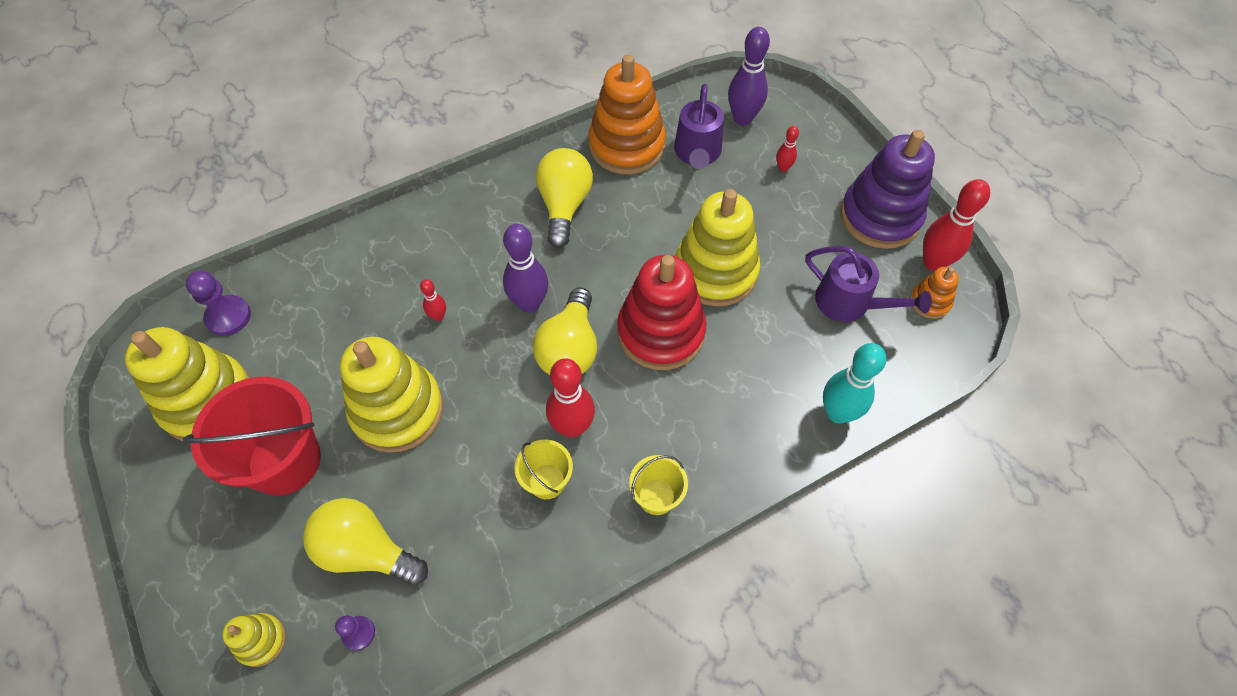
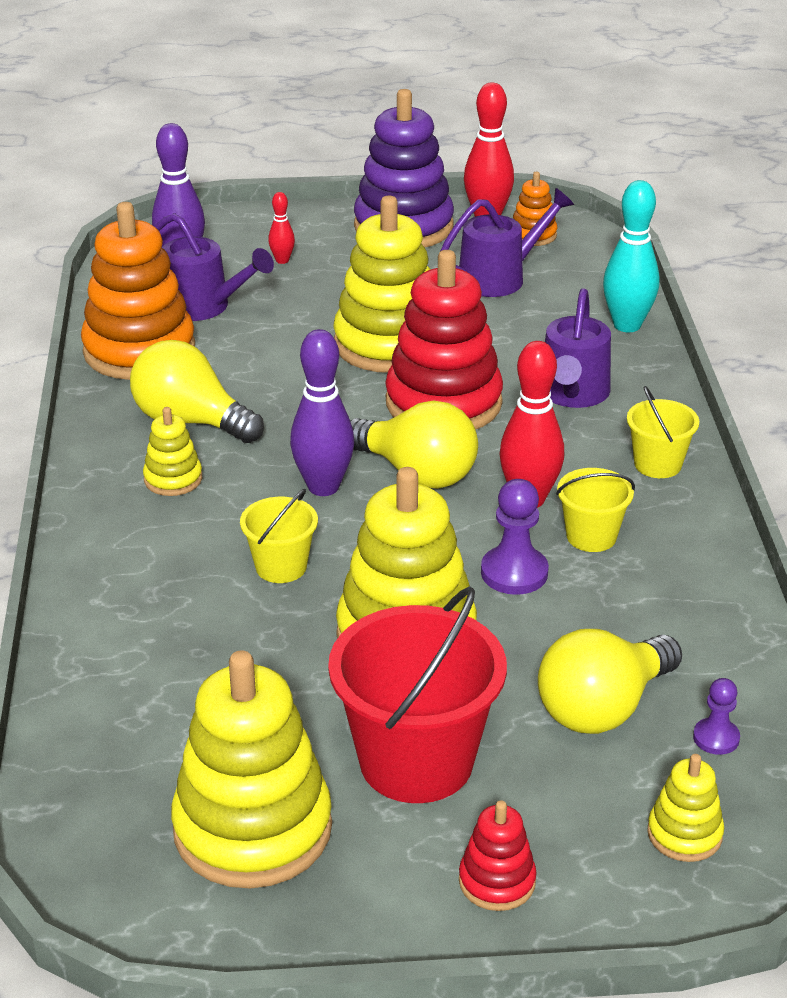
camera: 65 degrees left, 25 degrees down
purple pawn [186,271,251,336] -> purple pawn moved to [481,479,549,595]
red bowling pin [420,279,446,321] -> yellow bucket [240,489,318,583]
none -> yellow stacking toy [143,407,202,496]
none -> red stacking toy [459,800,537,911]
none -> purple watering can [545,288,611,408]

